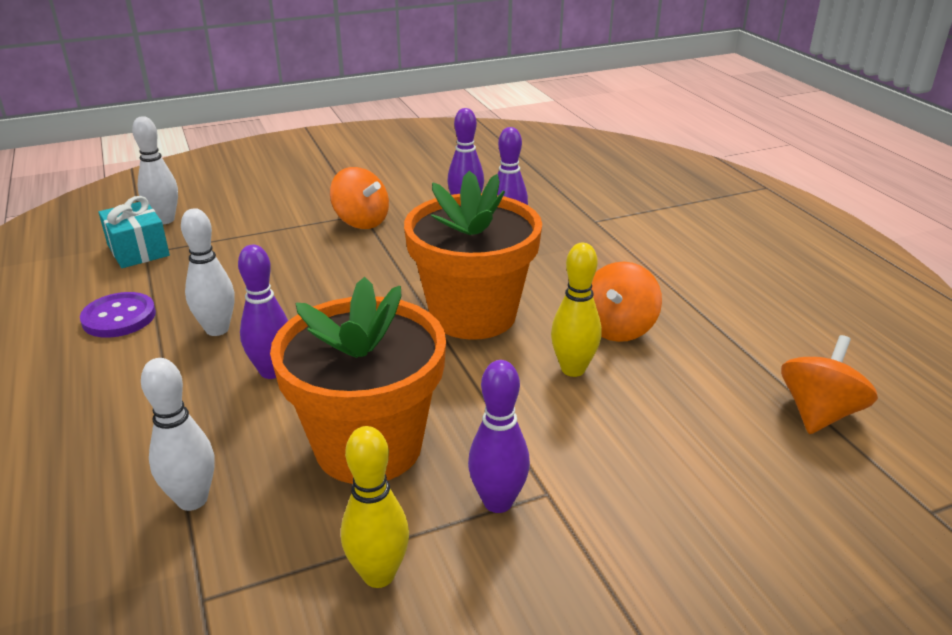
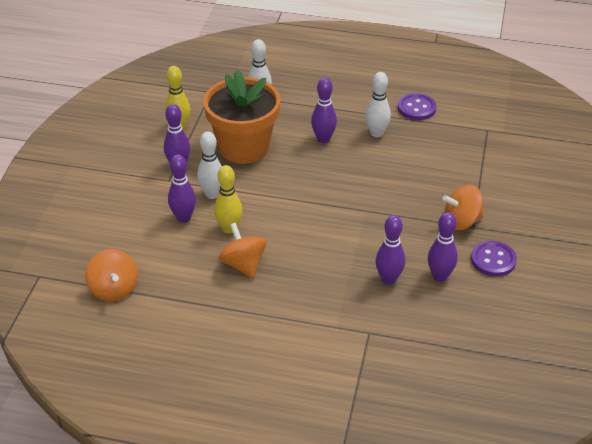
camera: 125 degrees right, 10 degrees up
turquoise gift [98,196,170,268] -> none
white bowling pin [132,116,178,224] -> white bowling pin moved to [197,131,222,199]
orange flower pot [404,170,542,340] -> none
none -> purple bowling pin [168,155,196,223]
none -> purple button [471,240,517,277]

